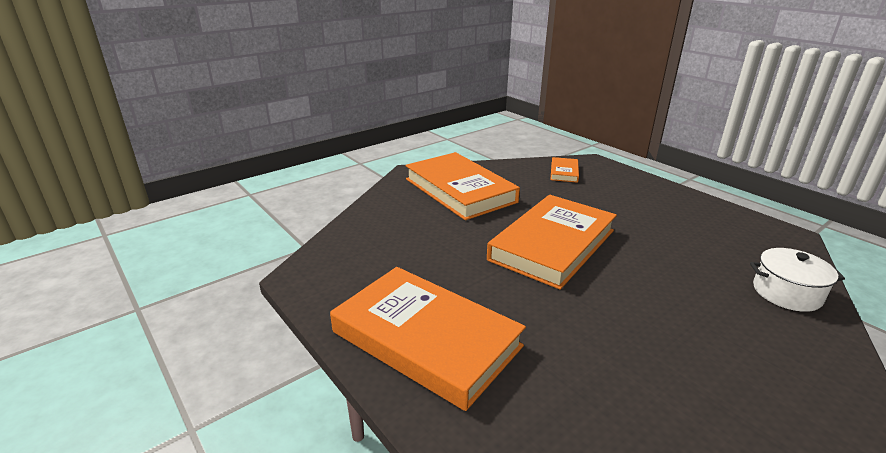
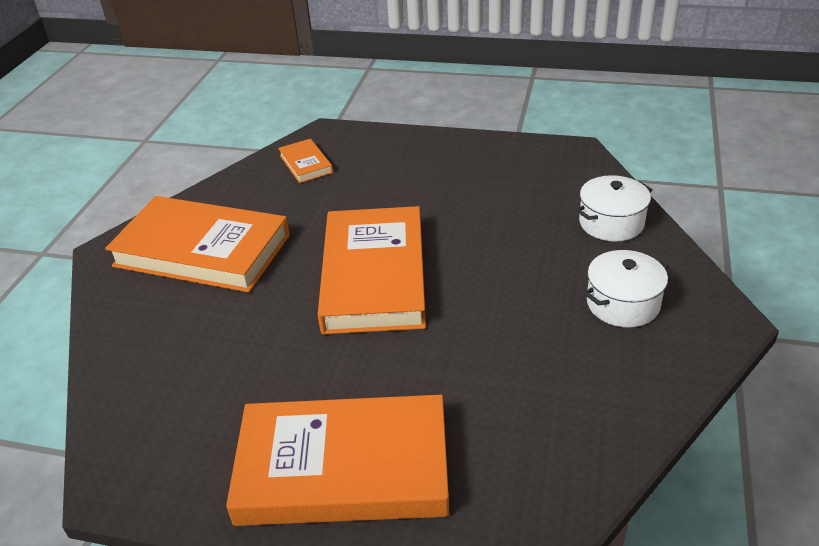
camera: 35 degrees left, 10 degrees up
none -> white pot [584,250,669,328]

